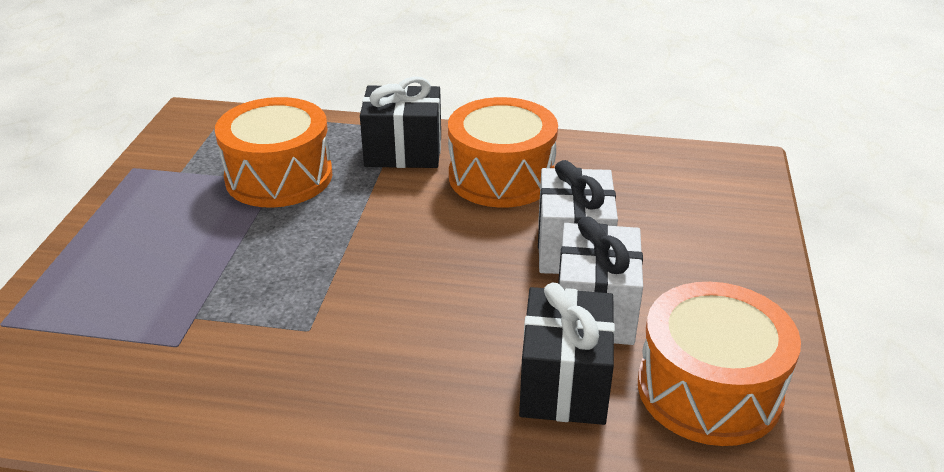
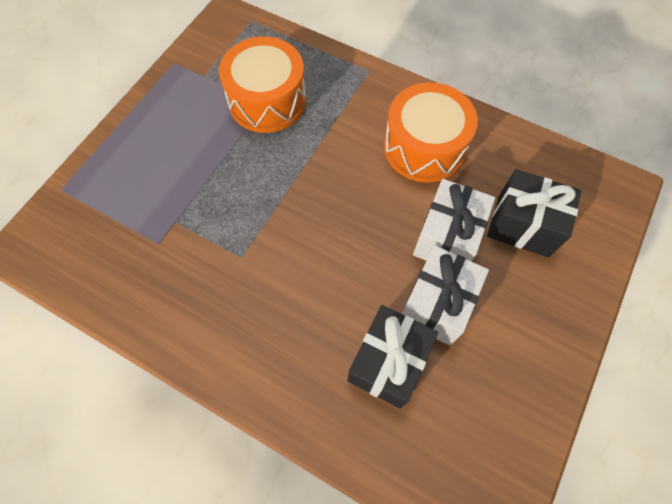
camera: 20 degrees right, 30 degrees up
black gift [360,76,441,168] -> black gift moved to [487,169,582,258]
orange drum [638,282,801,446] -> none

